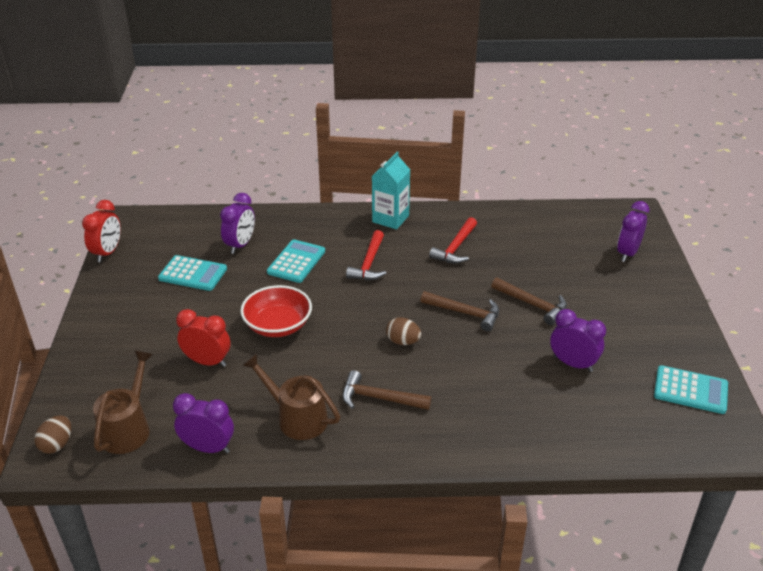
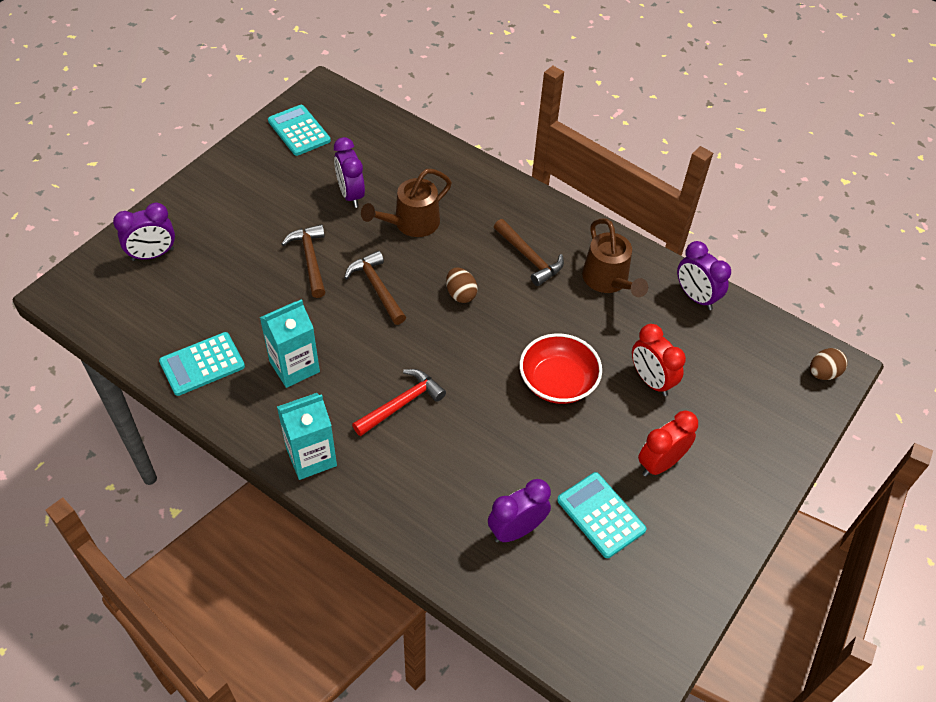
camera: 145 degrees left, 15 degrees up
red clock [82,200,121,262] -> red clock moved to [638,411,698,477]
brown watering can [93,351,153,454] -> brown watering can moved to [361,169,452,237]
turquoise calculator [267,239,325,283] -> turquoise calculator moved to [159,332,245,396]
red hammer [429,217,477,264] -> turquoise carton [260,299,320,388]

